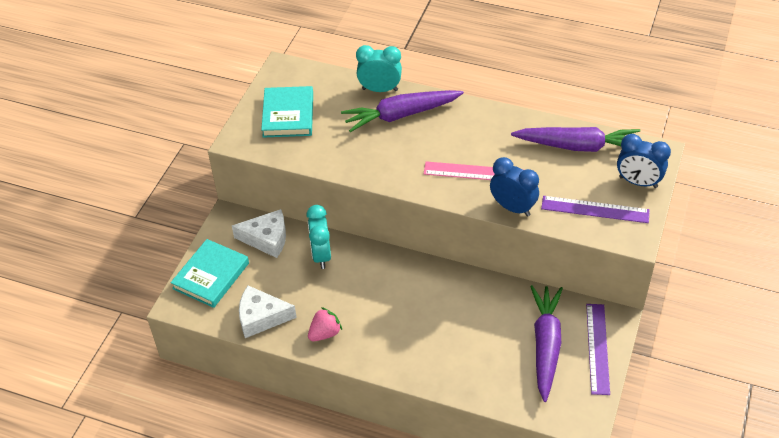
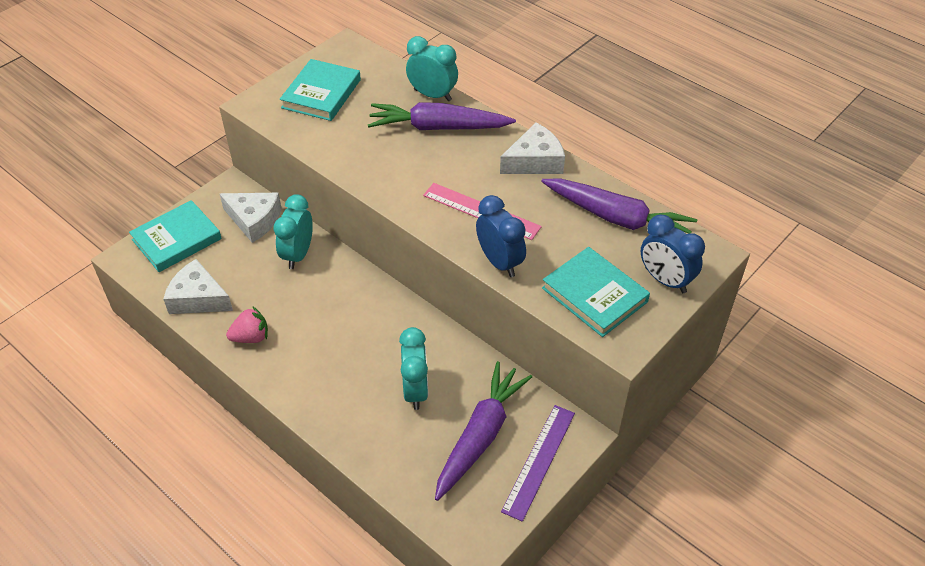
camera: 20 degrees right, 0 degrees up
purple ruler [541,196,650,223] -> turquoise book [542,247,650,337]
none -> turquoise clock [399,327,428,410]
none -> white cheese [500,123,565,174]

